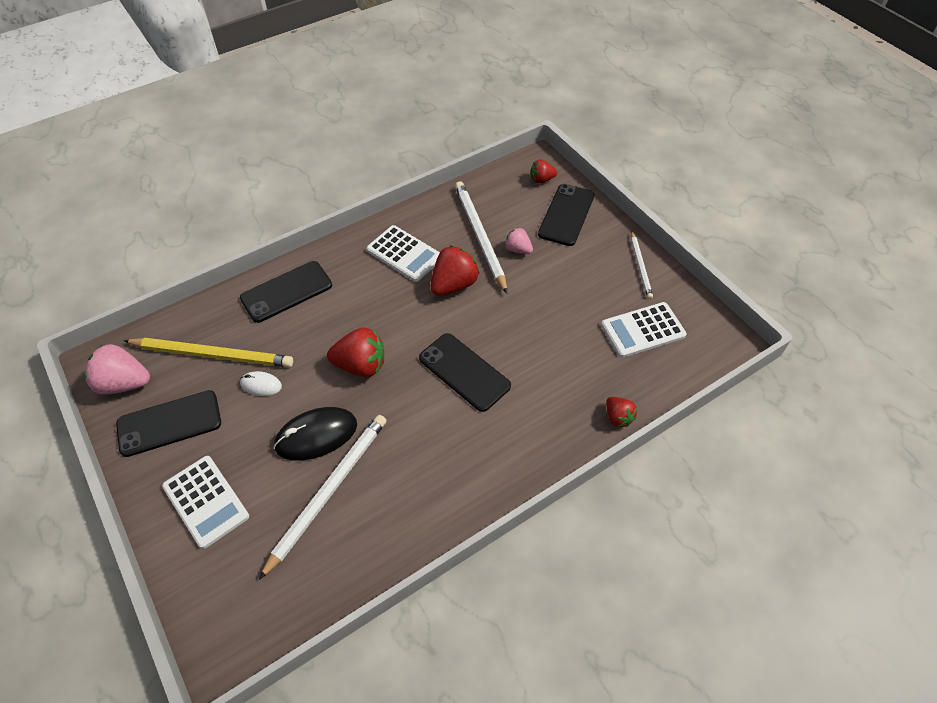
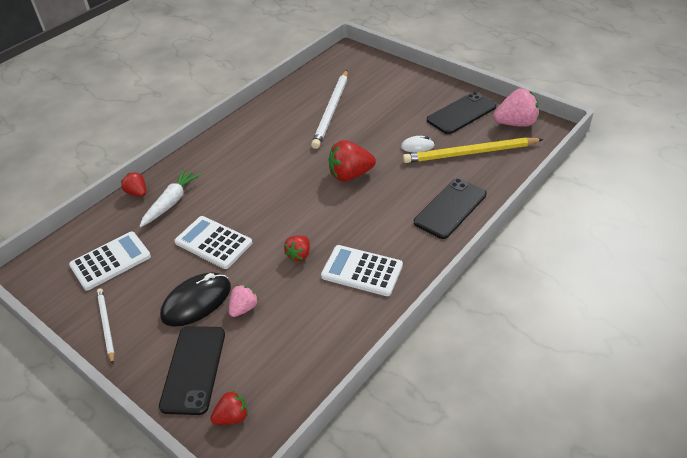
camera: 165 degrees right, 10 degrees down
white calculator [162,456,249,549] -> white calculator moved to [174,216,252,269]
black mouse [274,407,357,461] -> black mouse moved to [160,272,231,326]
black phone [419,333,511,412] -> none
red strawberry [431,245,480,296] -> red strawberry [284,235,310,261], size x0.58
white pencil [455,181,507,293] -> none
pink strawberry [505,227,533,254] -> pink strawberry turned 75 degrees counterclockwise [229,285,258,317]
none -> white carrot [139,169,201,227]

